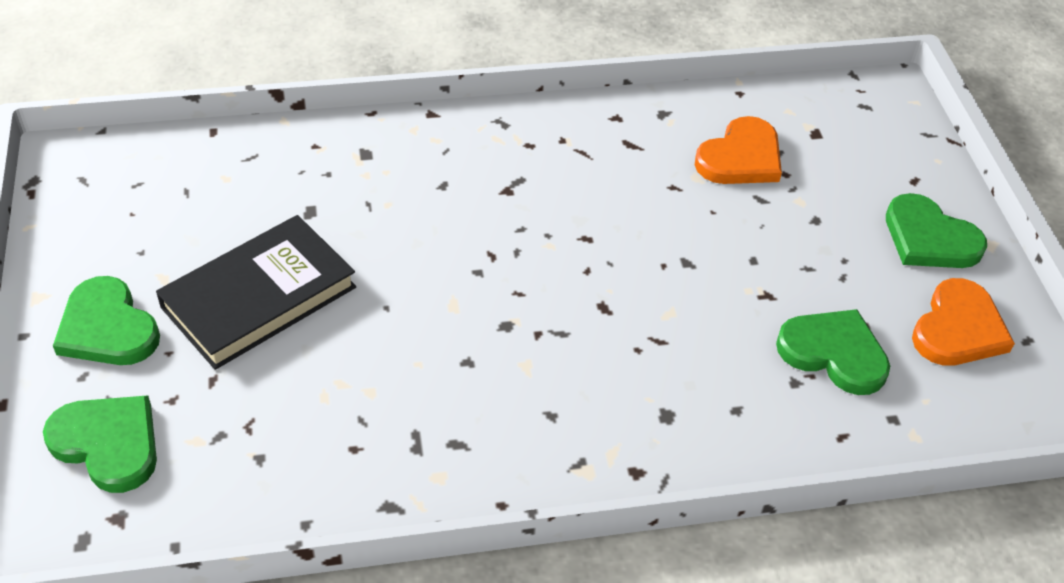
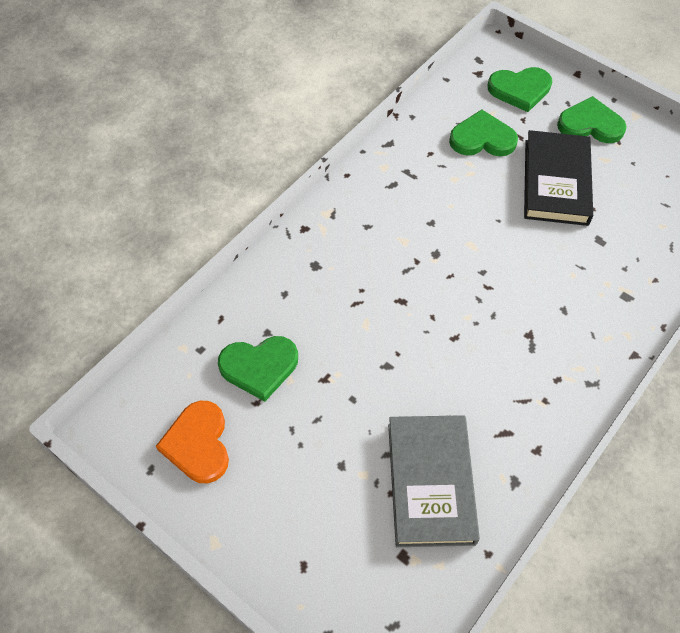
camera: 140 degrees right, 10 degrees up
orange heart [695,116,782,184] -> grey book [388,415,480,547]
green heart [886,193,987,268] -> green heart moved to [449,109,518,156]

